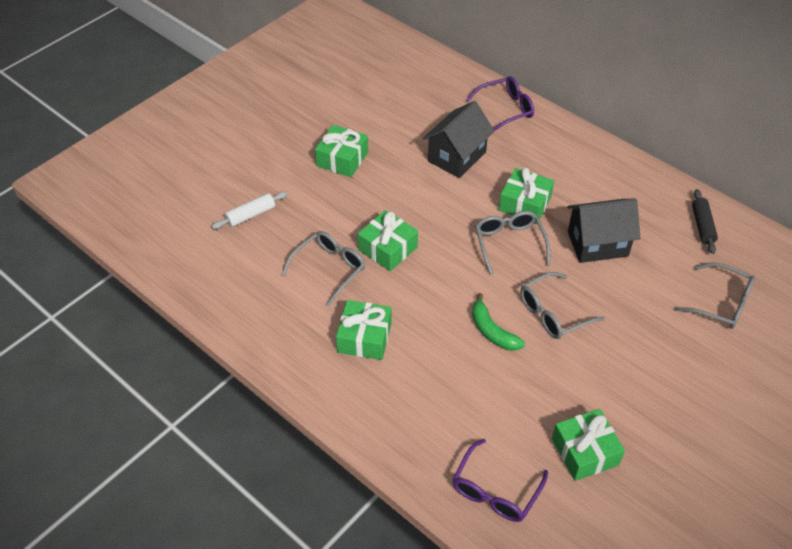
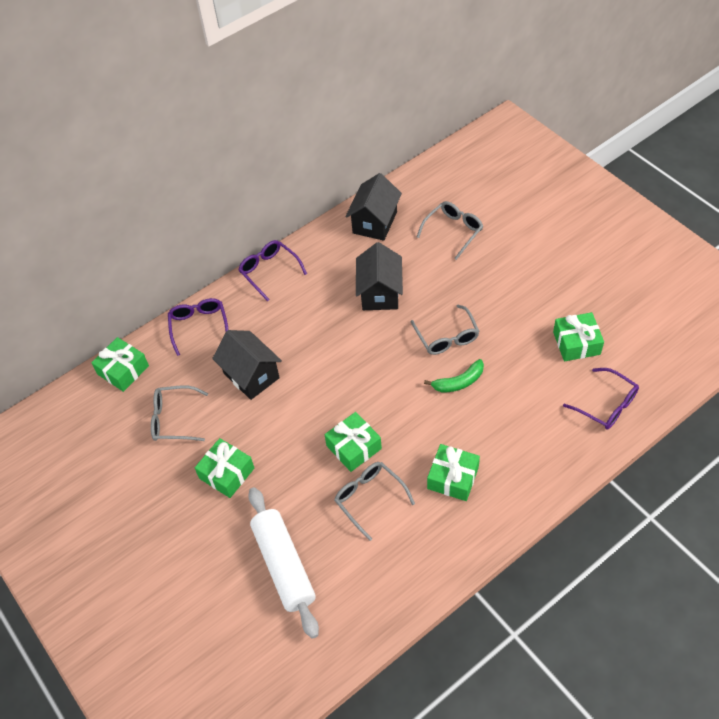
camera: 75 degrees left, 5 degrees up
white rolling pin [212,191,287,229] -> white rolling pin [248,487,319,639], size x1.96
grey glasses [475,211,550,275] -> grey glasses moved to [151,385,208,441]
green gift [499,168,554,224] -> green gift moved to [91,337,149,392]
black rolling pin [692,189,718,254] -> black house [345,173,402,241]
none -> purple glasses [238,240,307,301]

